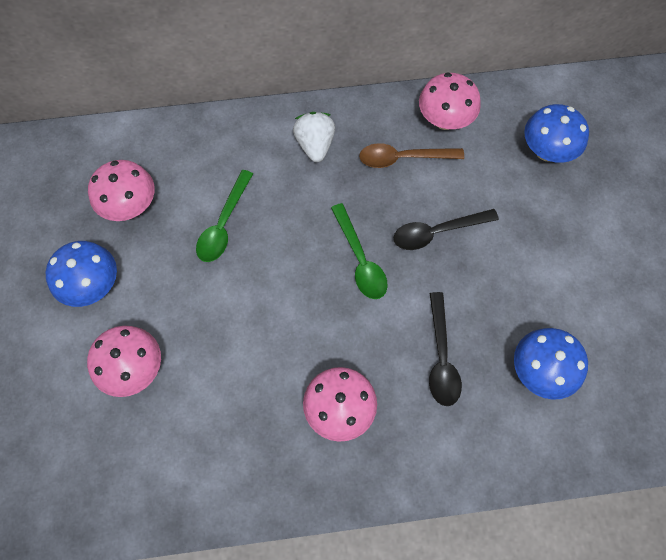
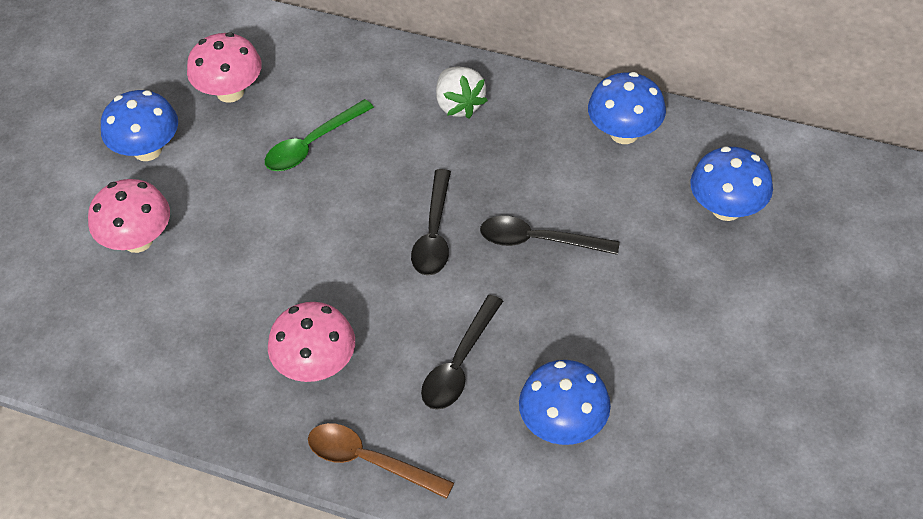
camera: 30 degrees right, 15 degrees down
white strawberry [293,112,335,162] -> white strawberry turned 135 degrees clockwise [436,67,488,119]
green spoon [331,203,388,299] -> black spoon [411,169,451,275]
brown spoon [359,143,464,168] -> brown spoon moved to [308,423,454,499]
pink mushroom [419,73,481,130] -> blue mushroom [588,72,666,144]

